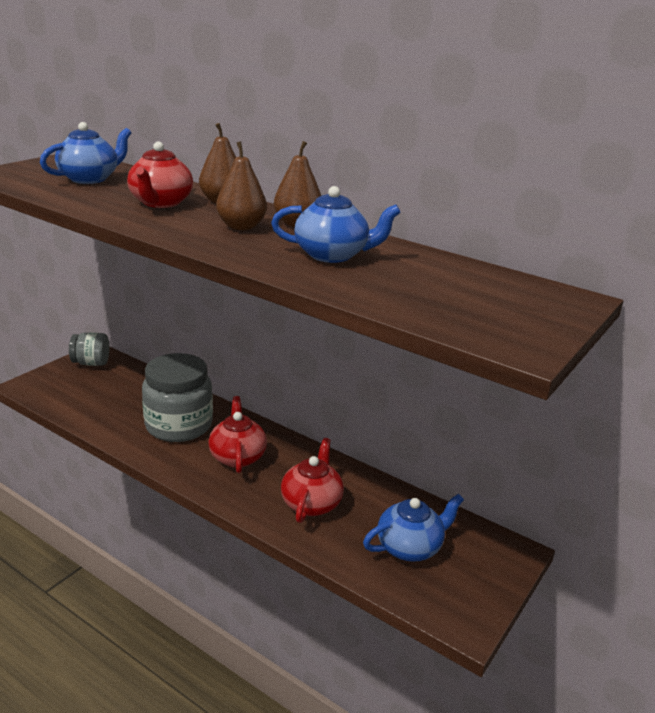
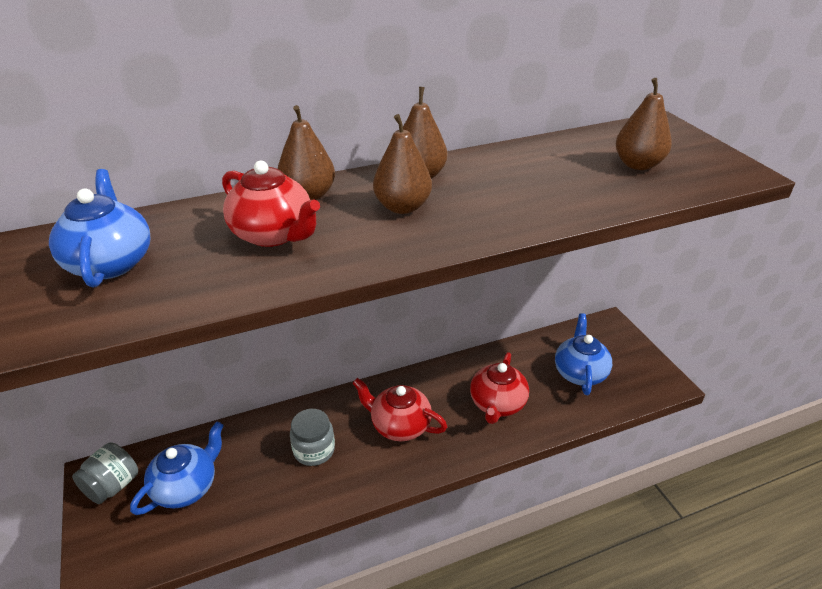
camera: 55 degrees left, 10 degrees up
grey jar [142,353,213,442] -> grey jar [290,409,335,466], size x0.55
blue teapot [271,186,401,263] -> blue teapot moved to [130,421,224,515]
red teapot [281,438,344,523] -> red teapot turned 120 degrees counterclockwise [470,352,529,424]
none -> brown pear [616,78,672,170]

